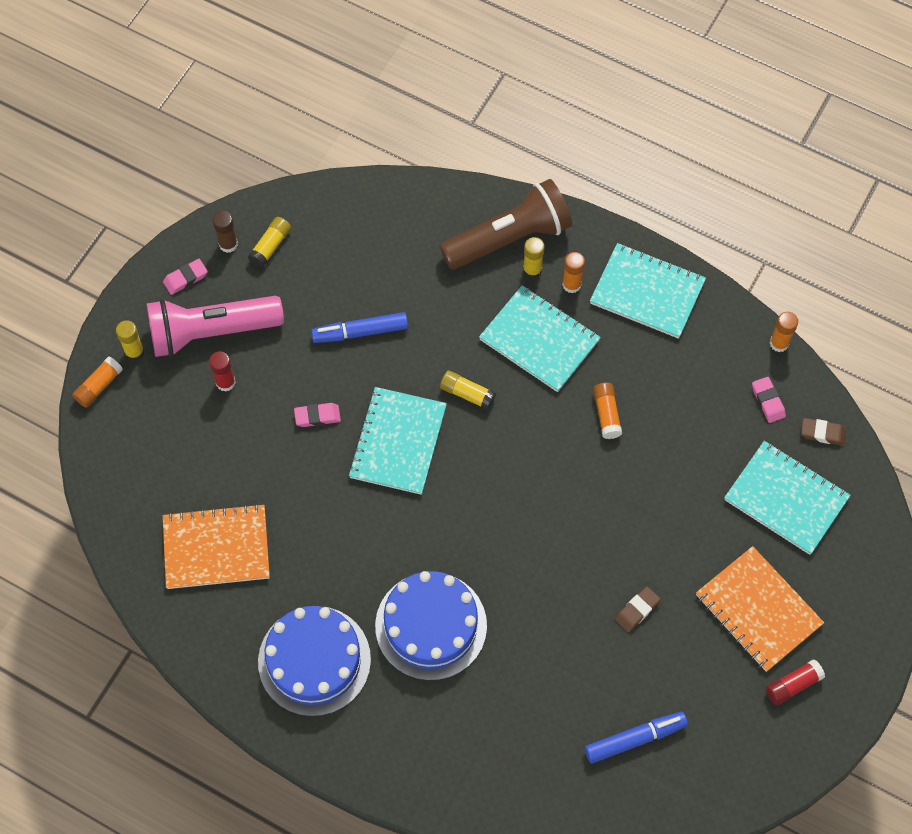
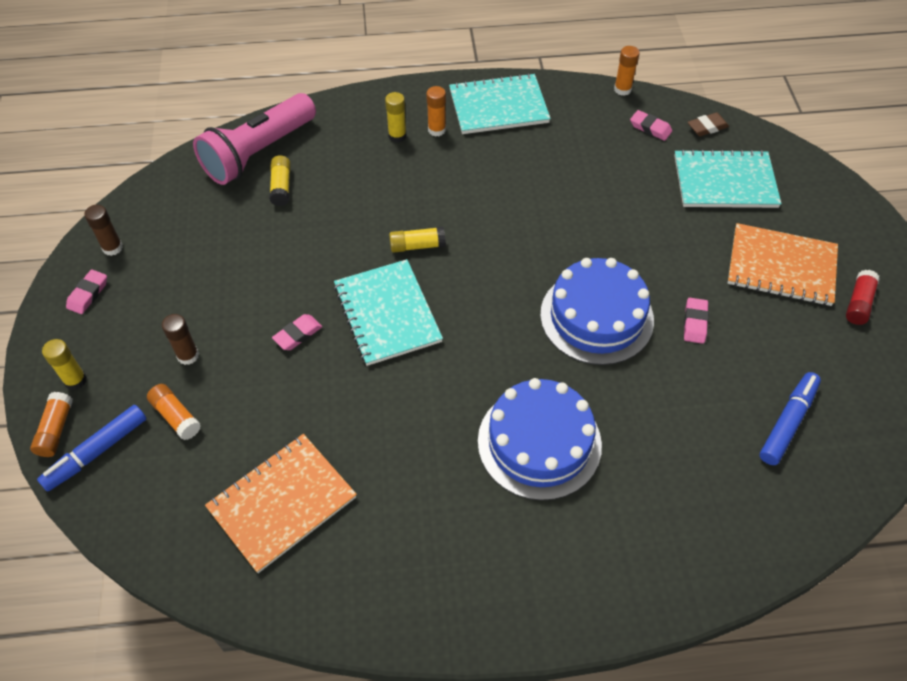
camera: 35 degrees left, 10 degrees down
pink flashlight [147,296,284,357] -> pink flashlight moved to [193,93,316,185]
red glue stick [209,351,236,392] -> brown glue stick [162,314,199,365]
yellow glue stick [248,217,291,268] -> yellow glue stick moved to [269,155,291,206]
blue cake [258,606,371,716] -> blue cake moved to [540,258,654,365]
blue marker [311,312,408,343] -> blue marker moved to [37,405,147,492]
brown flashlight [440,179,572,269] -> none
turquoise notebook [479,285,601,392] -> none
orange glue stick [593,383,622,439] -> orange glue stick moved to [147,384,201,440]
brown eraser [615,586,661,632] -> pink eraser [684,298,709,344]

